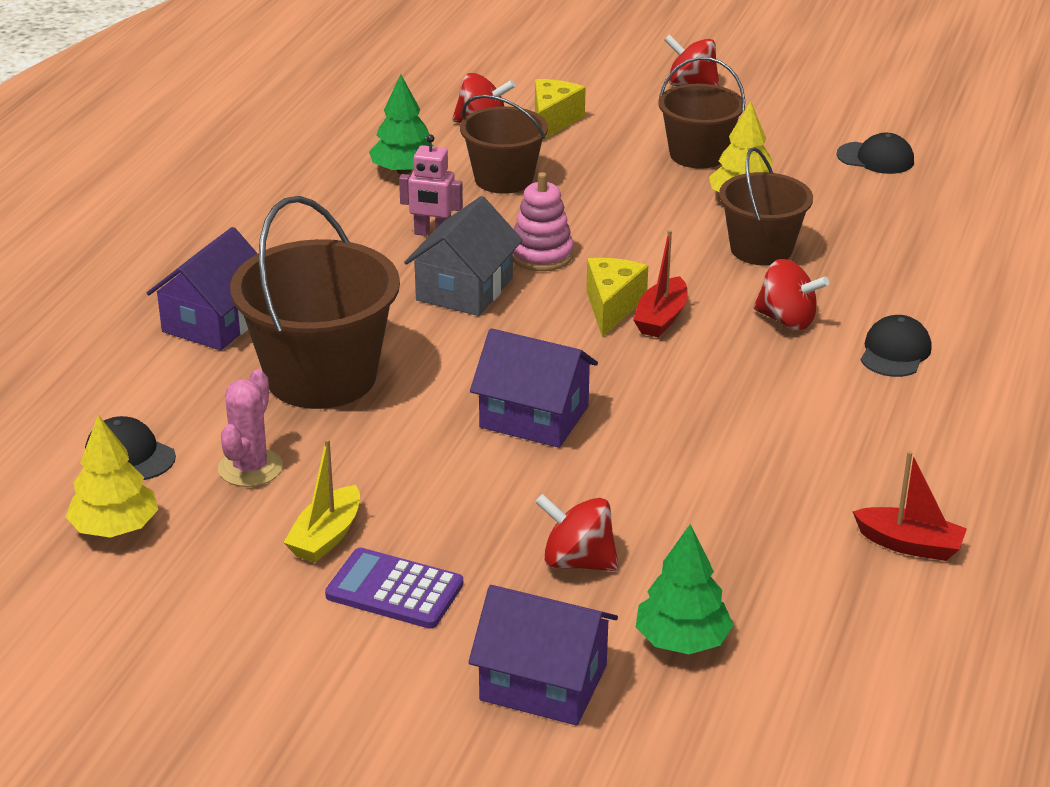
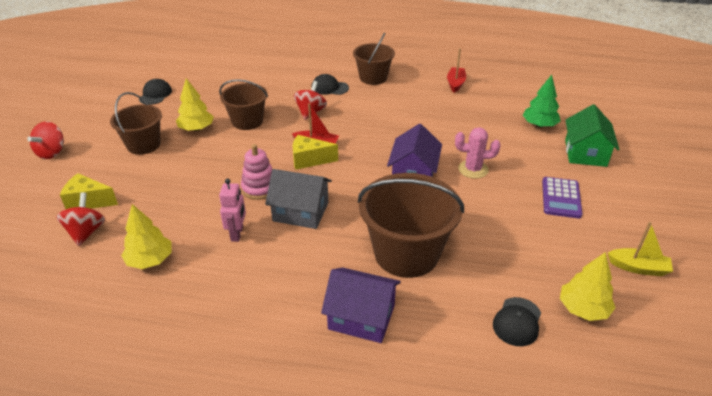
camera: 100 degrees left, 5 degrees up
pink cactus [218,369,283,487] -> pink cactus moved to [455,127,501,179]
yellow boat [283,439,360,563] -> yellow boat moved to [608,222,673,276]
green tree [369,74,434,174] -> yellow tree [121,204,172,269]
brown bucket [460,95,548,194] -> brown bucket moved to [353,33,395,85]
purple house [468,585,618,725] -> green house [565,104,619,167]
red spinning top [535,494,619,571] -> none

